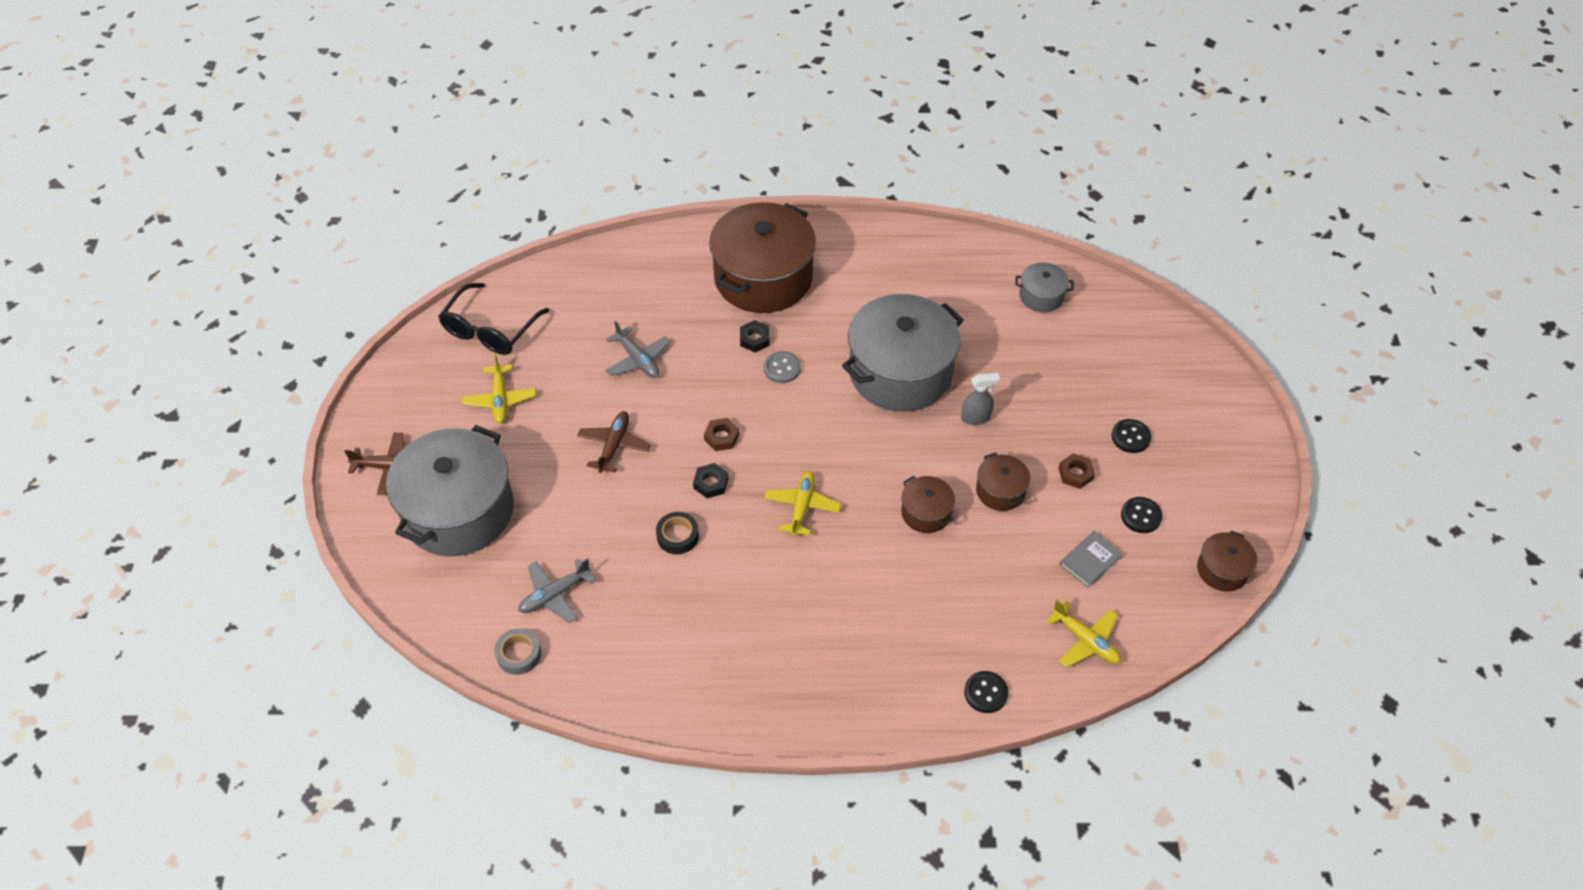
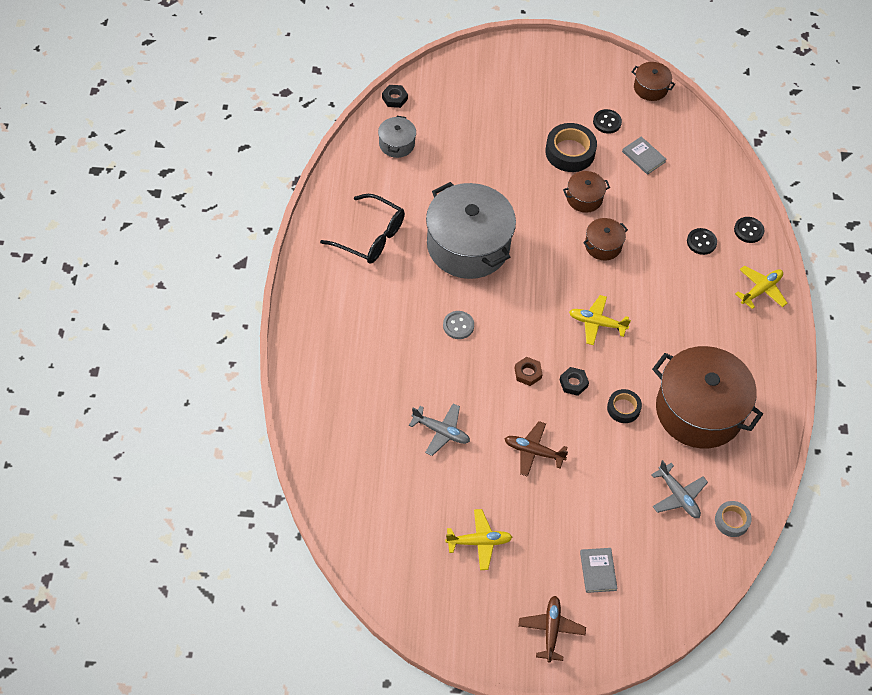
camera: 90 degrees left, 5 degrees up
grey pot [386,425,514,556] -> grey book [580,548,618,593]
black glasses [438,283,549,355] -> black glasses moved to [320,194,405,264]
grey plane [606,321,670,378] -> grey plane turned 60 degrees clockwise [409,403,470,456]
brown pot [709,202,816,313] -> brown pot moved to [652,346,763,449]
black nut [740,320,770,352] -> black nut moved to [382,85,408,108]
grey spray bottle [961,373,1000,425] -> none
yellow plane [1046,600,1121,667] -> yellow plane moved to [735,265,787,309]
brown nut [1058,453,1095,489] -> black tape [545,123,597,172]
black button [1112,419,1151,453] -> black button moved to [687,228,717,255]

